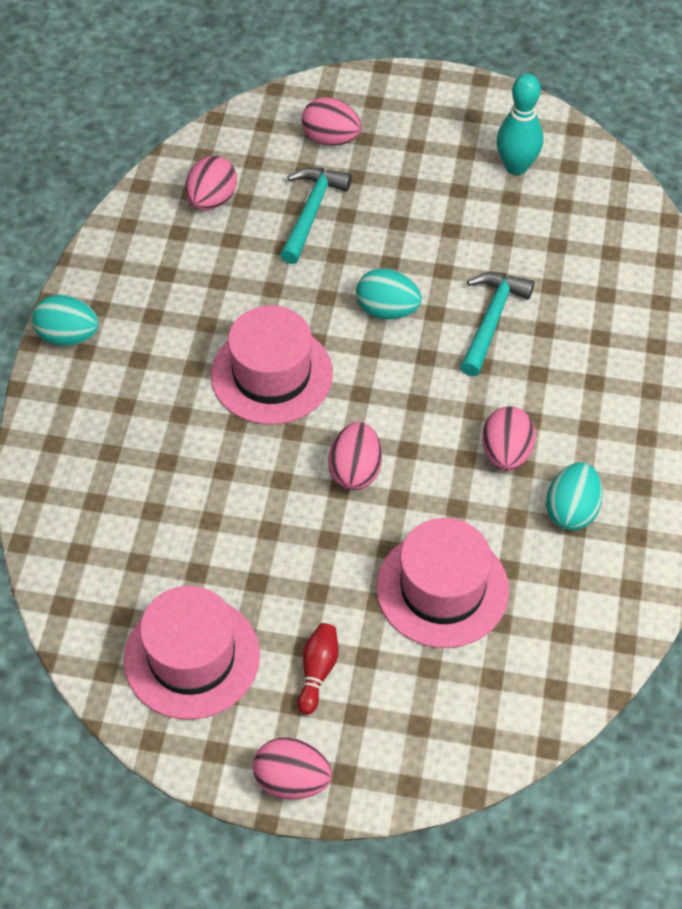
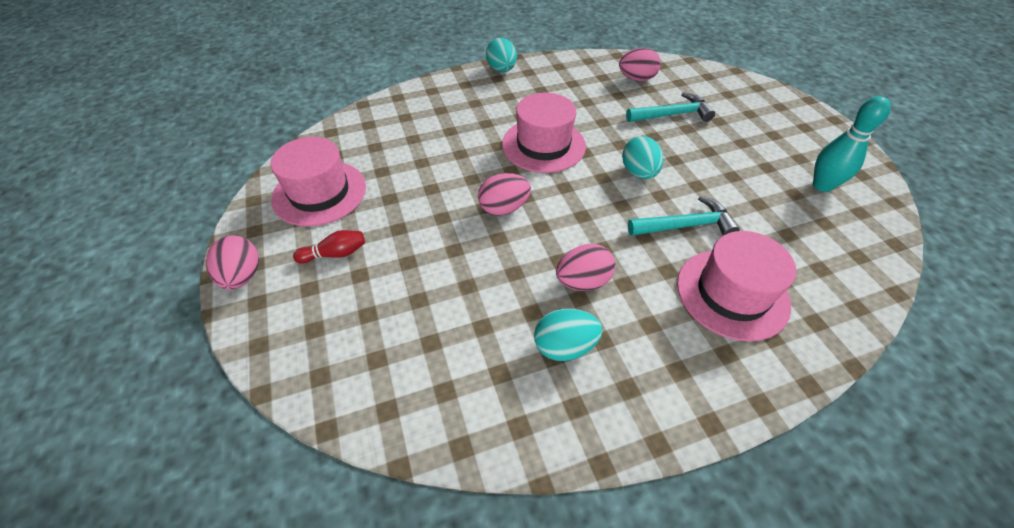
camera: 60 degrees right, 5 degrees down
pink egg [302,97,361,146] -> none
pink hat [376,518,509,648] -> pink hat moved to [677,231,796,341]

